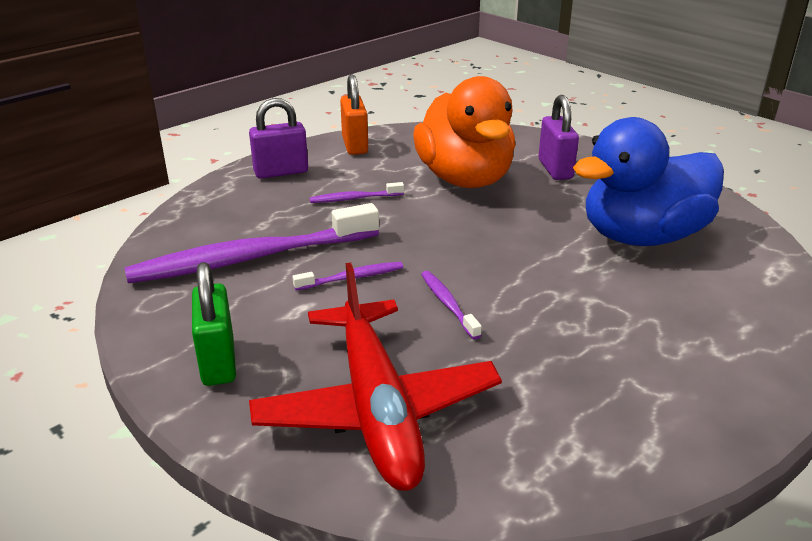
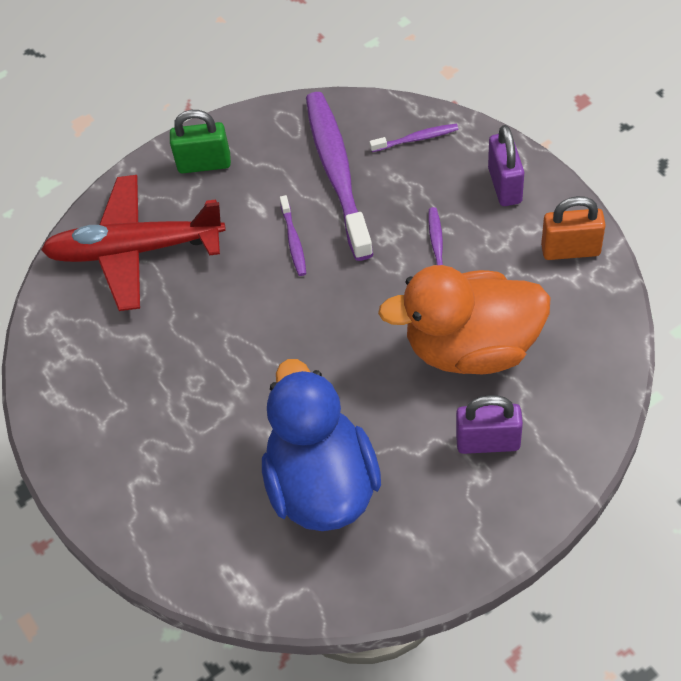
camera: 105 degrees right, 25 degrees up
purple toothbrush [421,271,482,339] -> purple toothbrush moved to [369,124,458,152]

